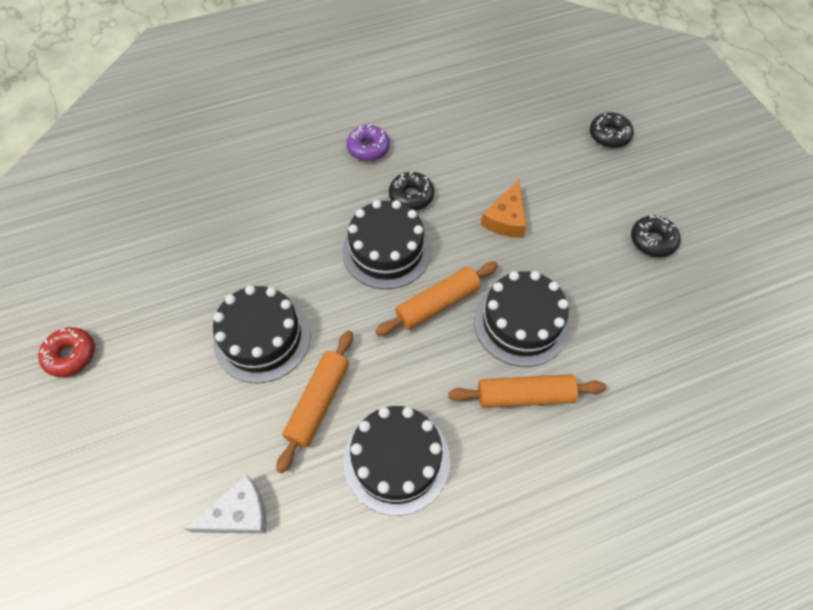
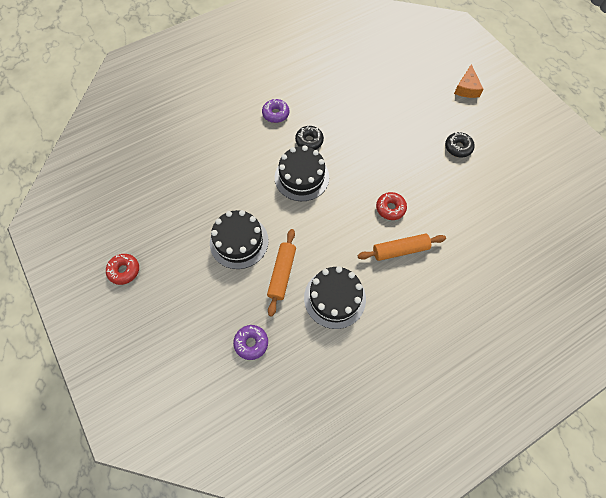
camera: 10 degrees left, 5 degrees up
white cheese [184,474,267,534] -> purple donut [233,325,268,360]
orange rolling pin [375,262,498,336] -> none
black cake [474,271,570,367] -> red donut [376,192,407,220]
orange cheese [481,180,527,238] -> orange cheese moved to [454,64,483,98]
black donut [590,112,634,148] -> none

